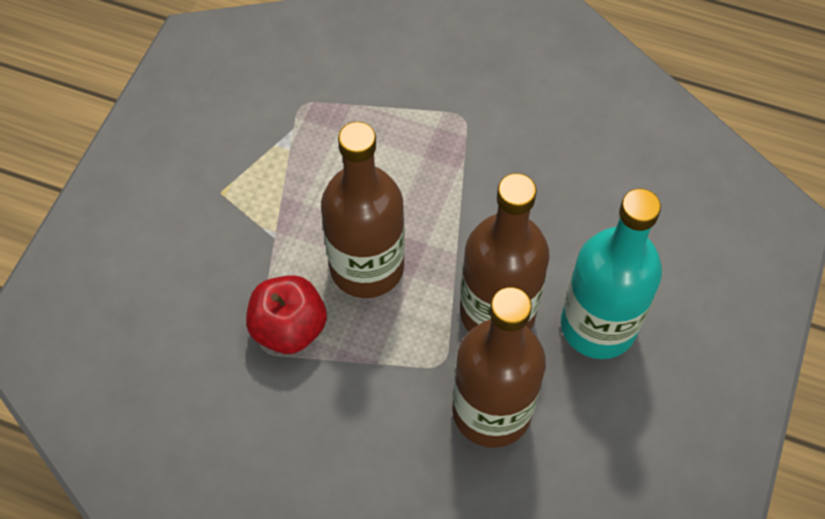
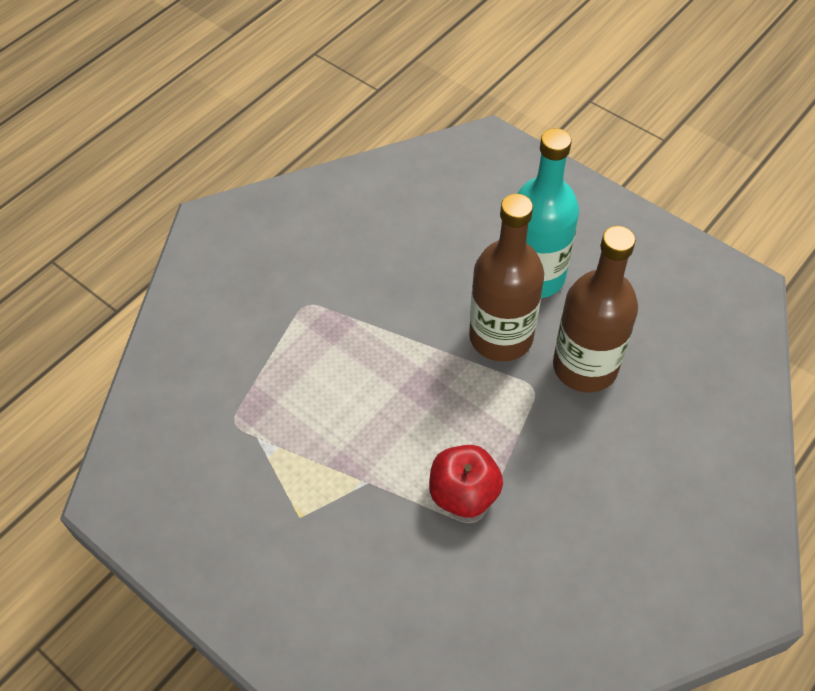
camera: 70 degrees left, 5 degrees down
brown bottle [321,121,405,298] -> none

